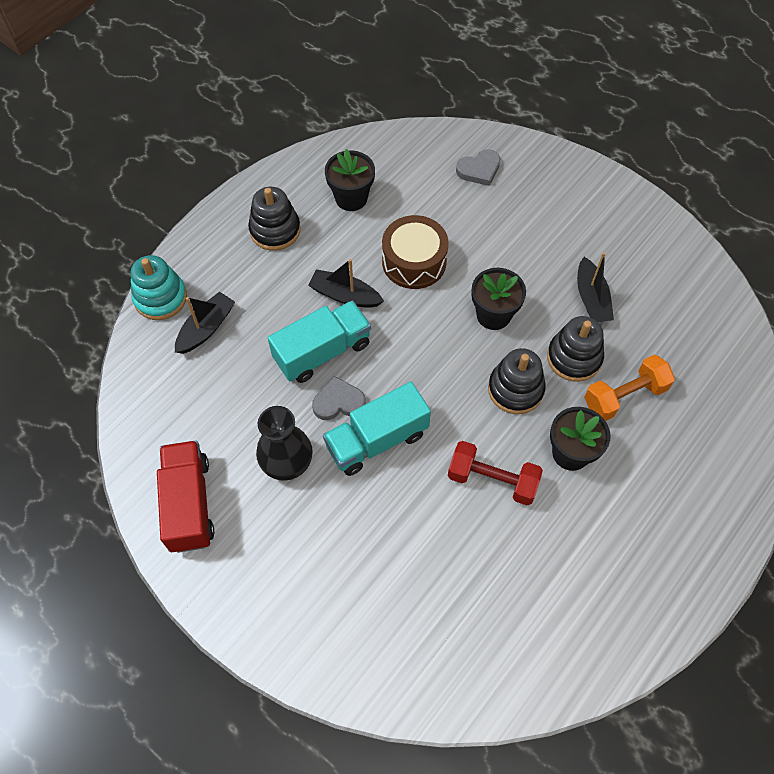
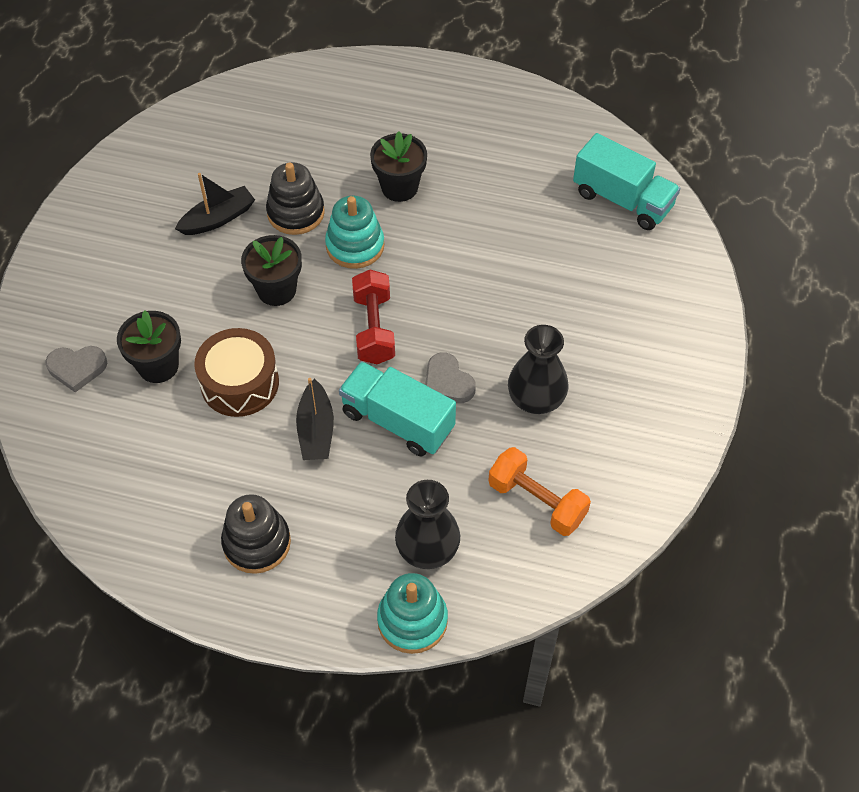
camera: 115 degrees left, 5 degrees down
red truck [157,440,214,553] -> none
black boat [175,292,235,354] -> black vase [395,480,460,569]
turquoise truck [323,382,431,476] -> turquoise truck moved to [573,133,680,230]
black flower pot [325,149,375,211] -> black flower pot moved to [117,310,181,383]
red dumbbell [448,441,543,505] -> red dumbbell moved to [352,270,395,364]
grey heart [456,149,501,186] -> grey heart turned 135 degrees clockwise [45,346,107,392]
black stacking toy [488,348,546,414] -> turquoise stacking toy [325,195,384,269]
orange dumbbell [584,355,675,421] -> orange dumbbell moved to [488,447,591,536]

